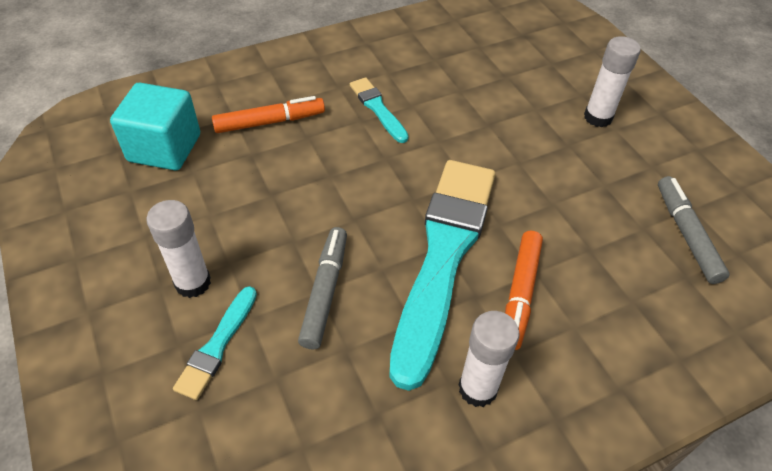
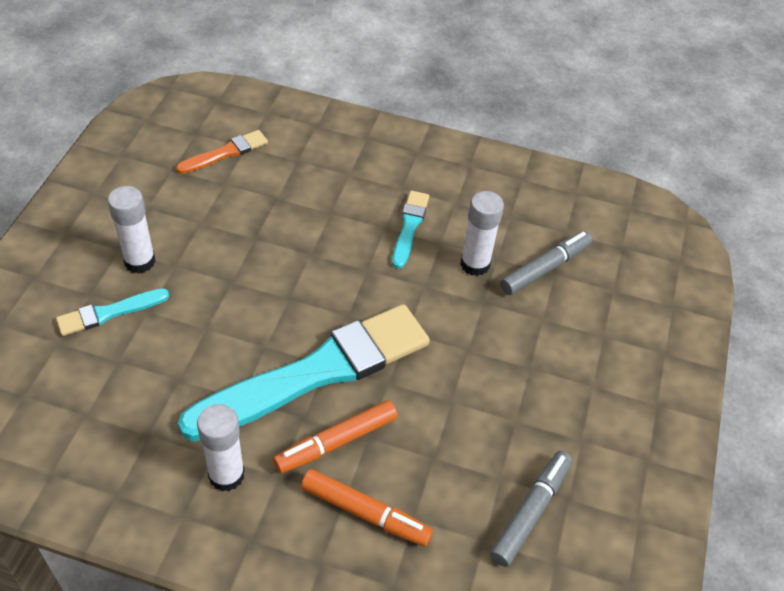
camera: 40 degrees right, 0 degrees up
turquoise cube [110,83,200,170] -> orange brush [176,130,268,174]
orange marker [212,96,325,133] -> orange marker moved to [301,469,433,546]
grey marker [298,227,347,350] -> grey marker moved to [500,231,592,295]
white glue stick [584,36,641,127] -> white glue stick moved to [460,191,504,276]

